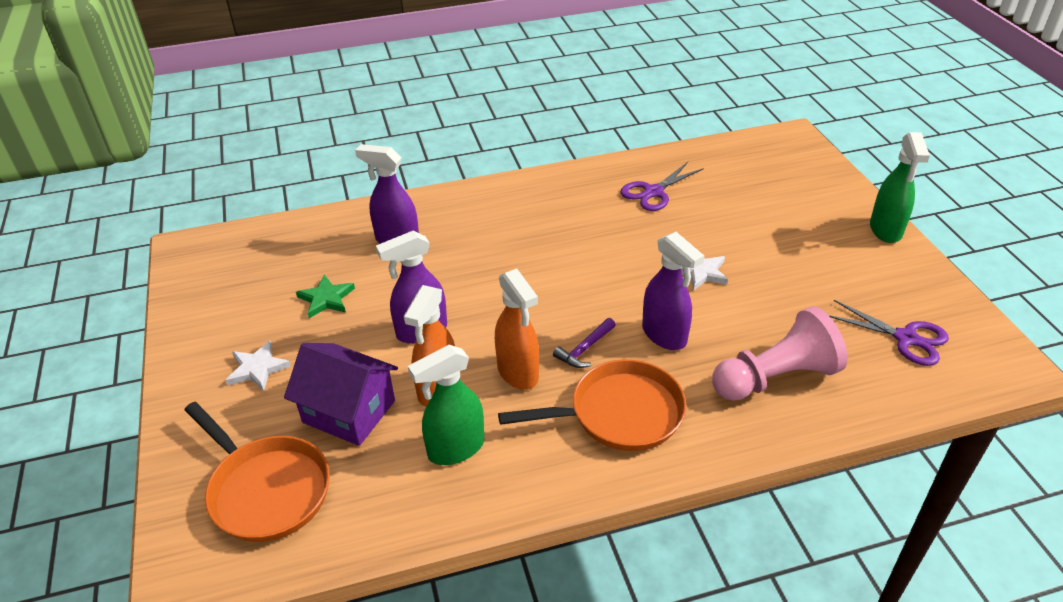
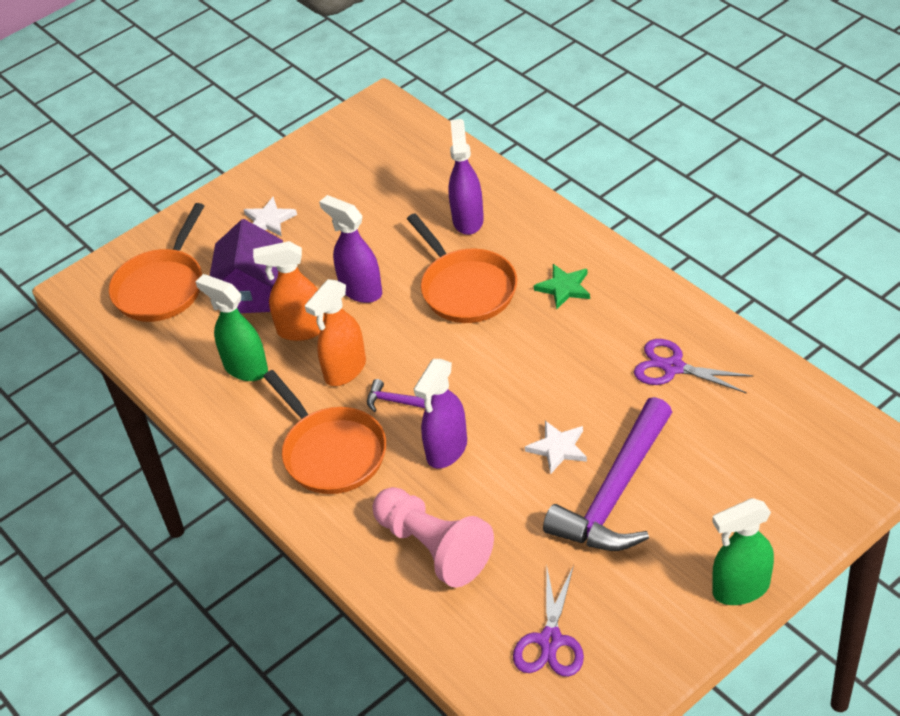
camera: 70 degrees right, 5 degrees up
green star [296,275,355,318] -> green star moved to [534,264,590,309]
none -> orange pan [407,213,517,323]
none -> purple hammer [543,397,672,551]

